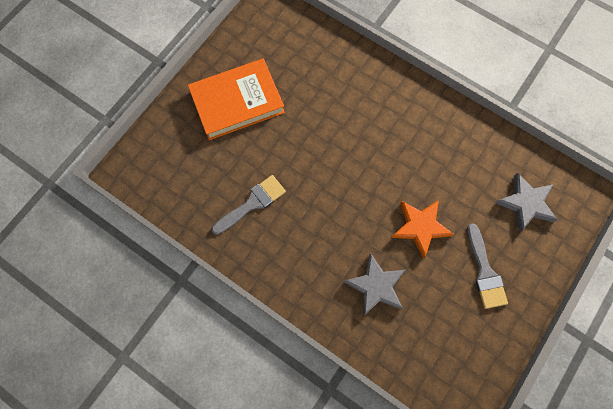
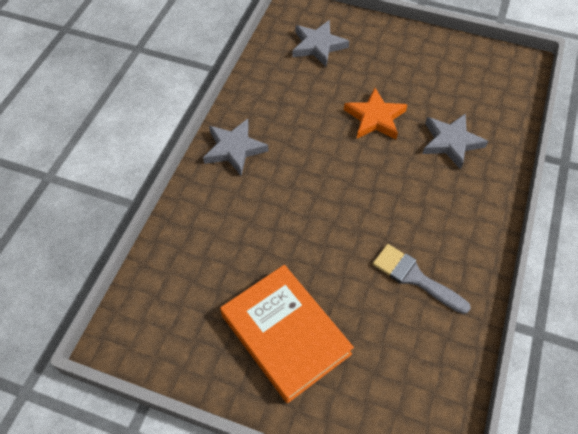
camera: 105 degrees left, 15 degrees down
grey brush [467,223,508,309] -> none
none -> grey star [203,119,269,176]

